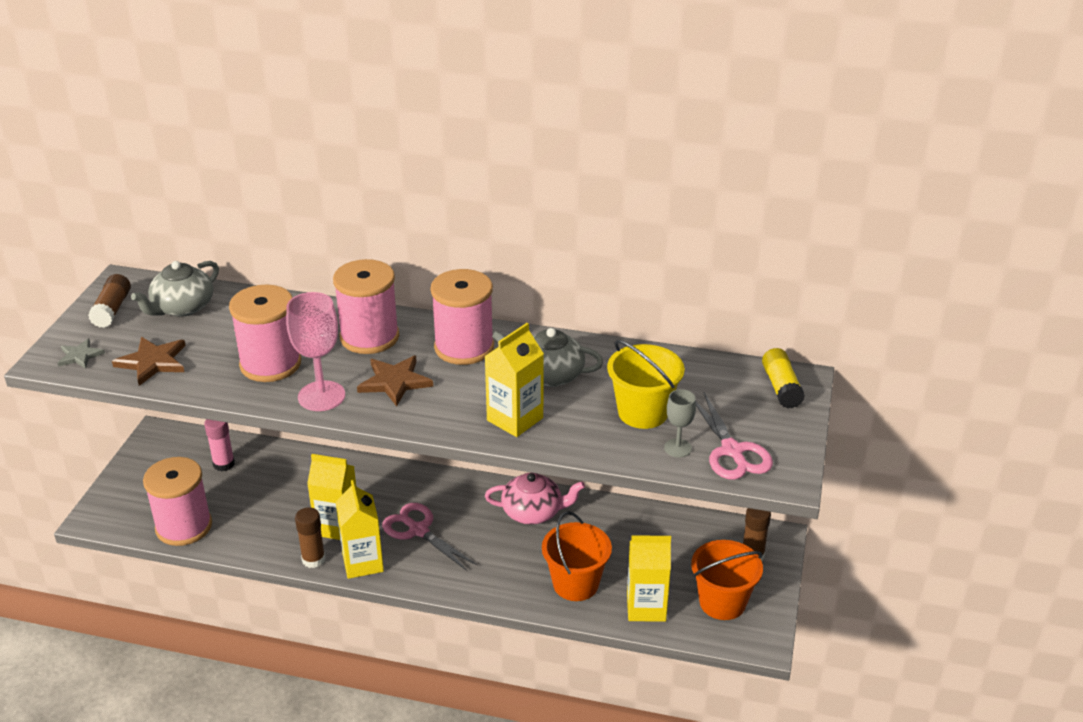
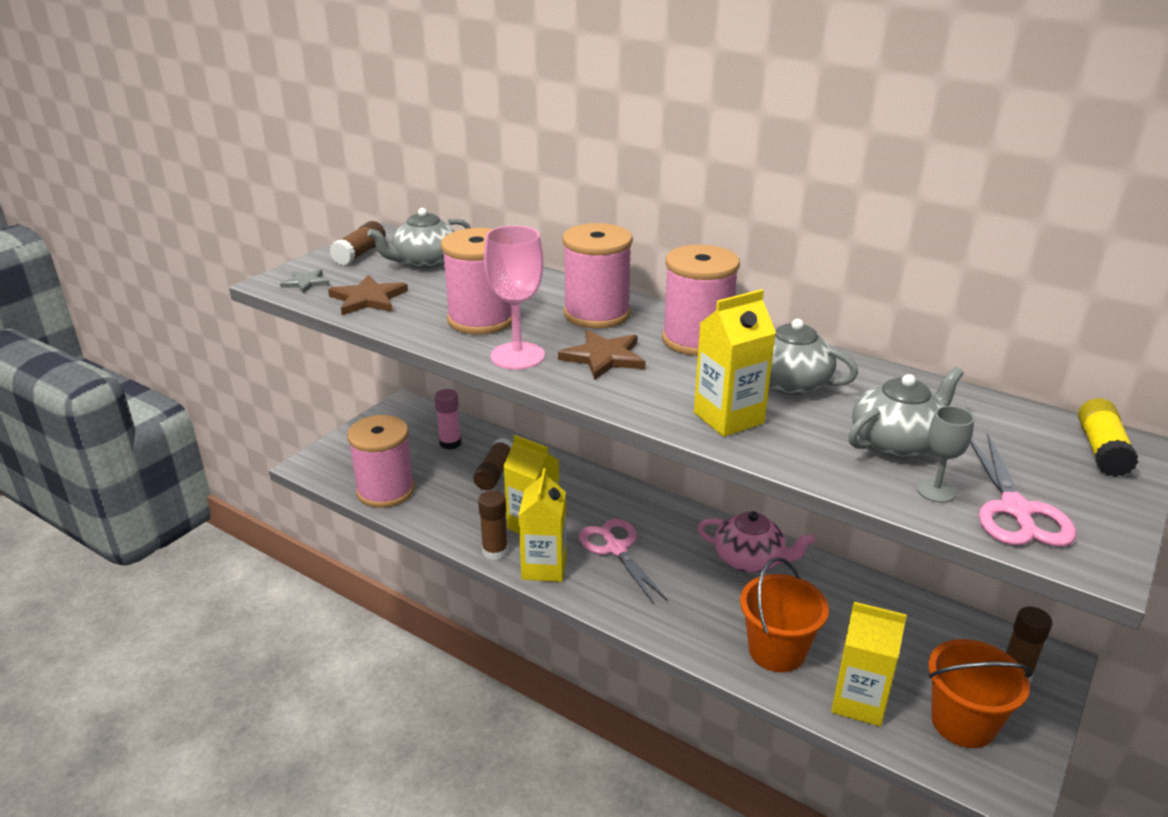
camera: 20 degrees right, 5 degrees down
yellow bucket [607,340,685,429] -> grey teapot [848,367,964,458]
none -> brown glue stick [473,438,513,490]

